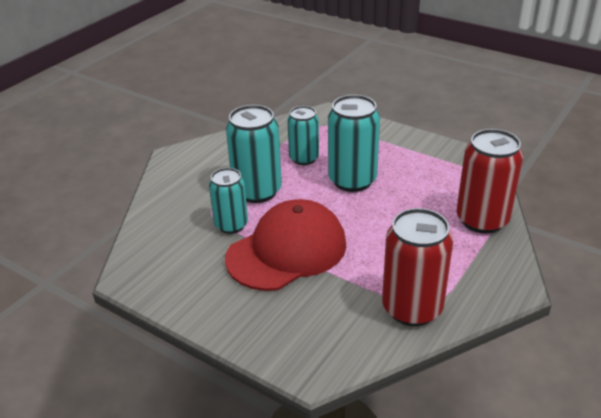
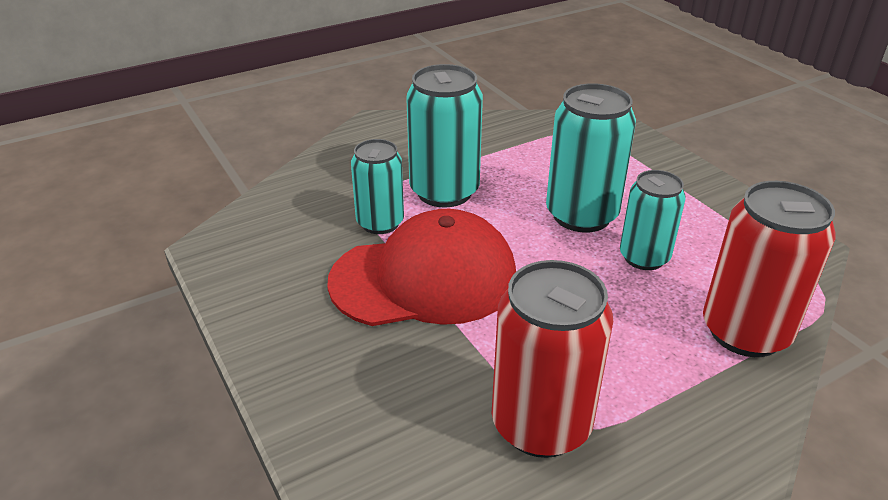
camera: 25 degrees right, 0 degrees up
turquoise can [287,106,319,165] -> turquoise can moved to [620,170,686,270]

